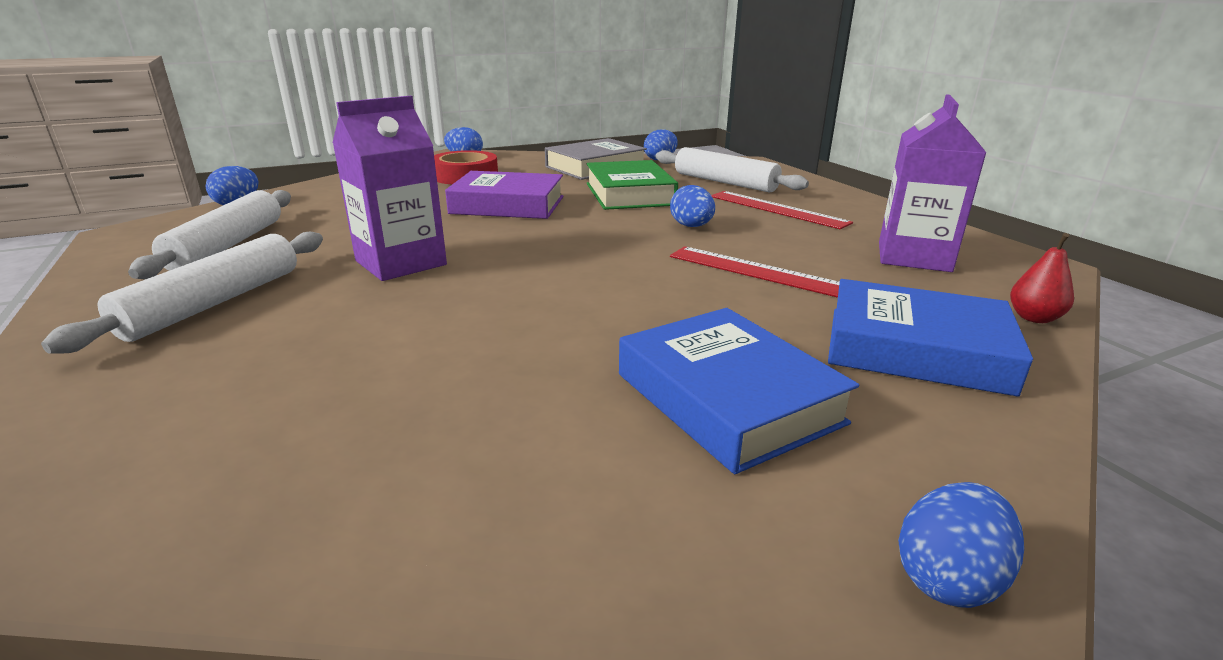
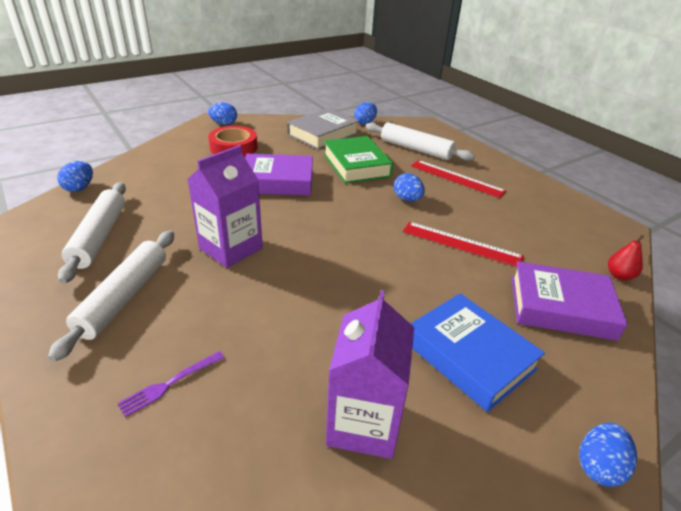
camera: 10 degrees left, 10 degrees up
blue book [828,279,1033,397] -> purple book [512,261,628,341]
purple carton [879,95,986,272] -> purple carton moved to [326,290,414,459]
none -> purple fork [117,351,225,417]

